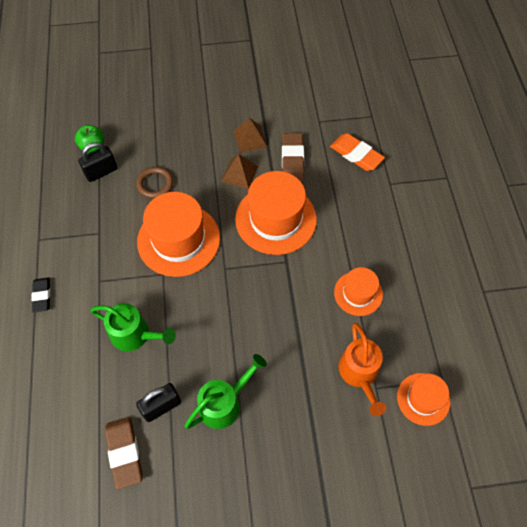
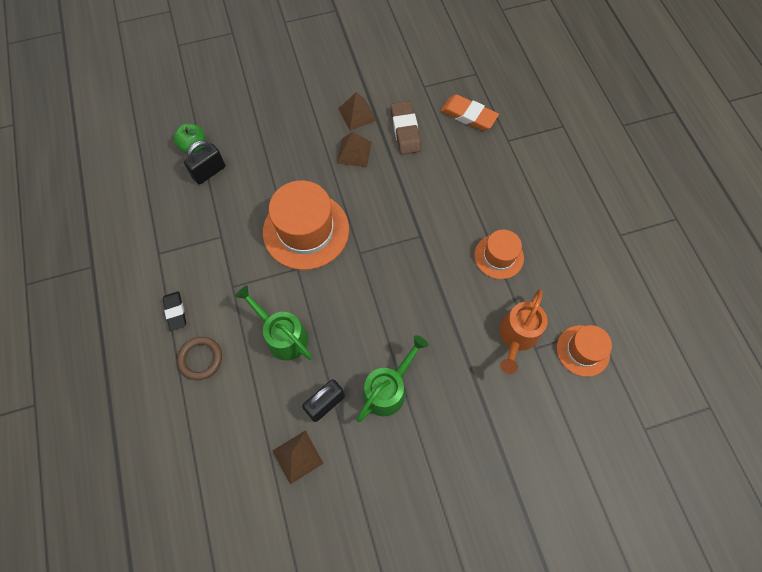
camera: 10 degrees left, 5 degrees up
green watering can [90,303,176,351] -> green watering can turned 150 degrees counterclockwise [235,286,313,361]
brown eraser [105,417,143,489] -> brown pyramid [273,430,324,484]
brown ring [136,167,173,199] -> brown ring moved to [177,337,222,380]
orange hat [235,171,317,255] -> none
orange watering can [339,323,386,416] -> orange watering can turned 45 degrees clockwise [499,289,548,374]

